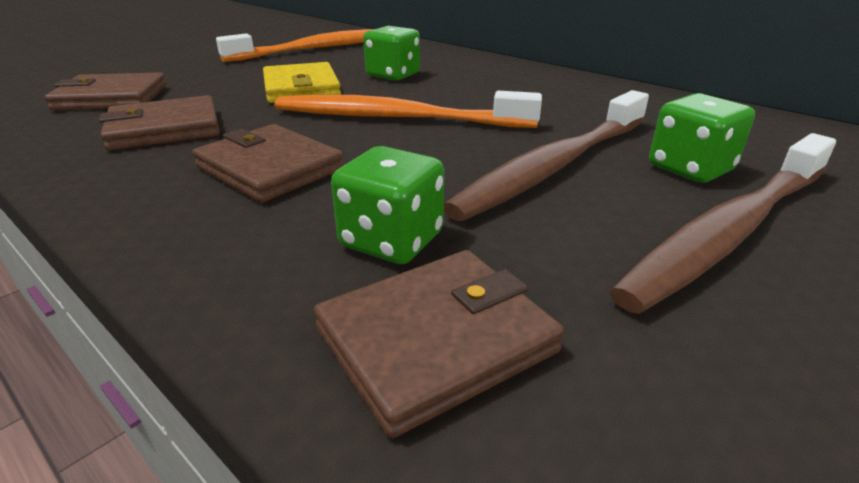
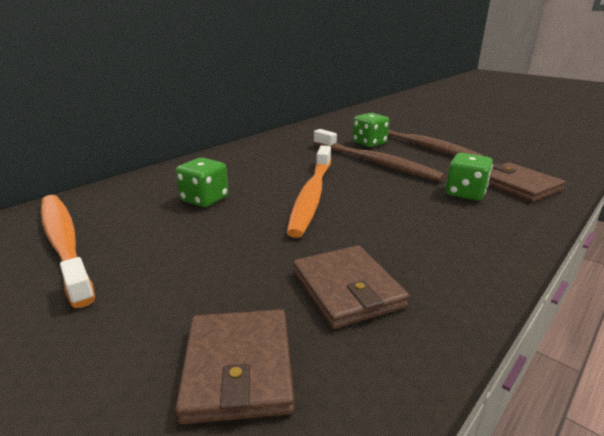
camera: 90 degrees left, 5 degrees down
brown wallet [192,124,344,203] -> none
yellow wallet [263,62,341,103] -> none

